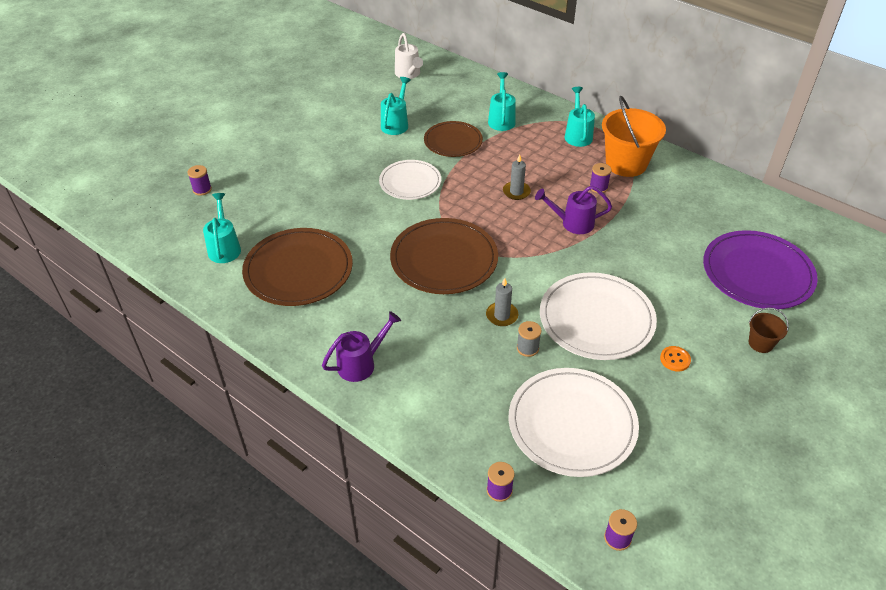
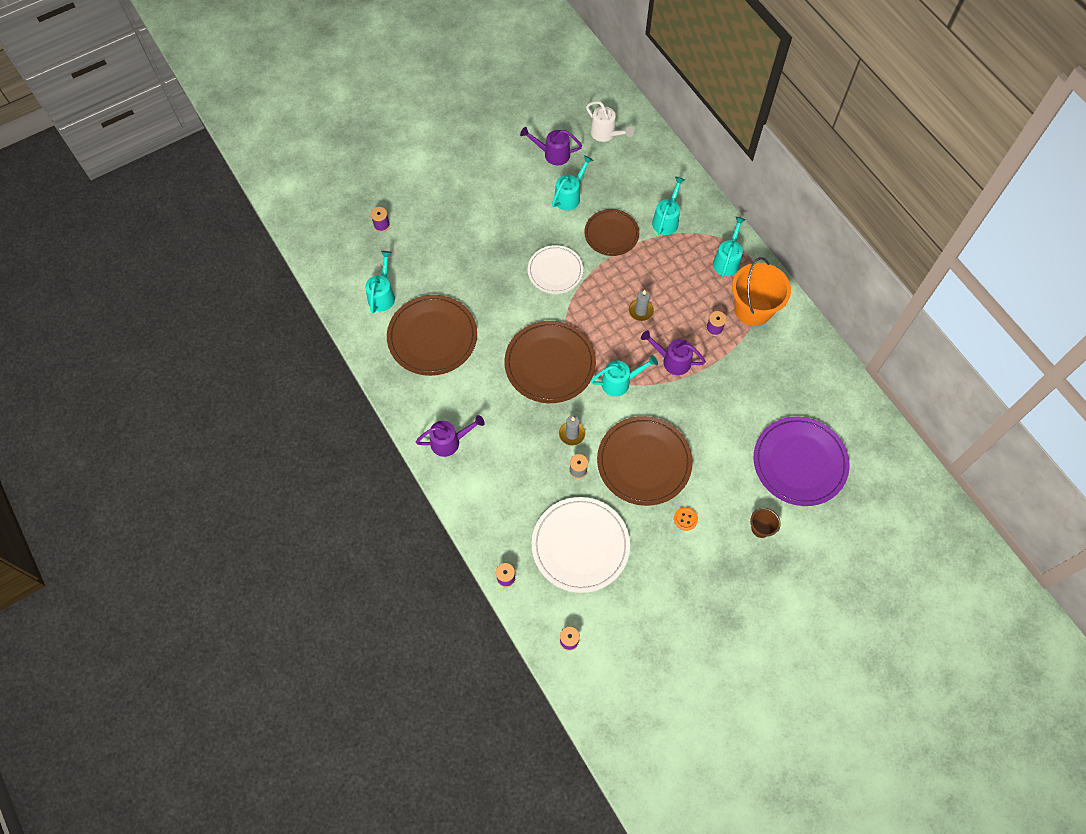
camera: 20 degrees right, 20 degrees up
white watering can [395,33,423,79] -> white watering can turned 45 degrees counterclockwise [586,101,634,142]
white plate [540,272,657,360] -> brown plate [597,416,693,506]
none -> purple watering can [520,127,582,165]
none -> turquoise watering can [591,355,658,397]

